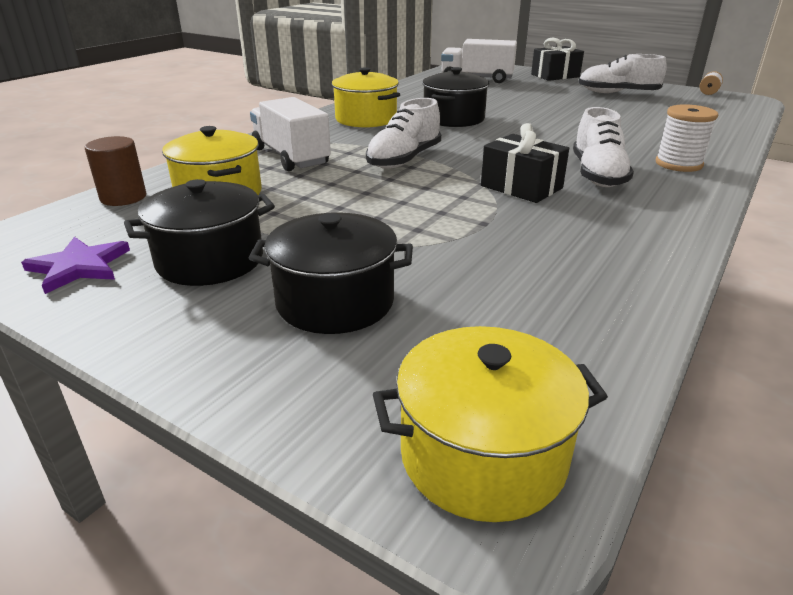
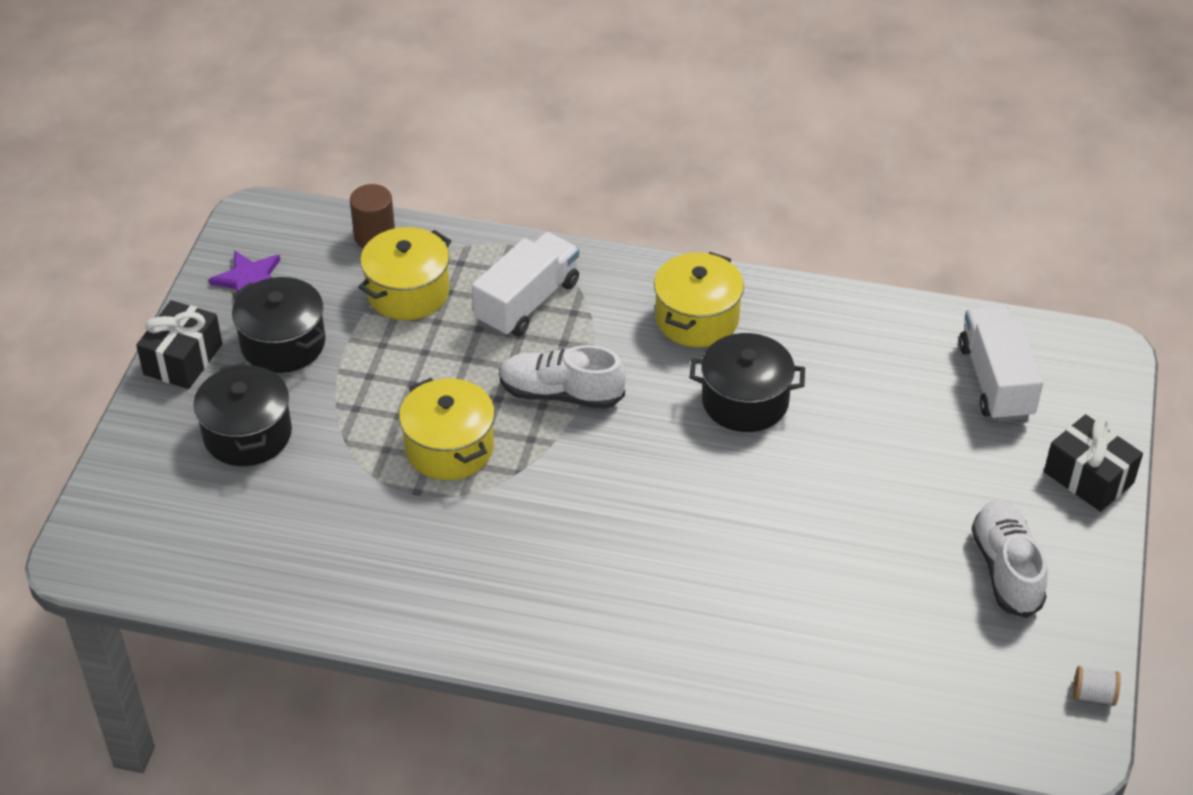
camera: 70 degrees right, 15 degrees up
yellow pot [373,326,608,522] -> yellow pot moved to [399,378,495,480]
black gift [481,123,569,203] -> black gift moved to [136,300,222,389]
white shoe [573,107,634,187] -> none
white spool [656,104,718,172] -> none

